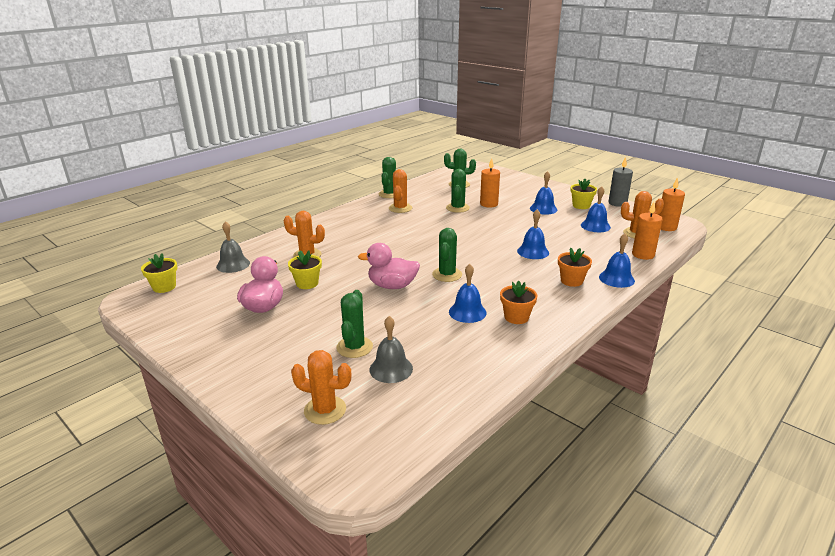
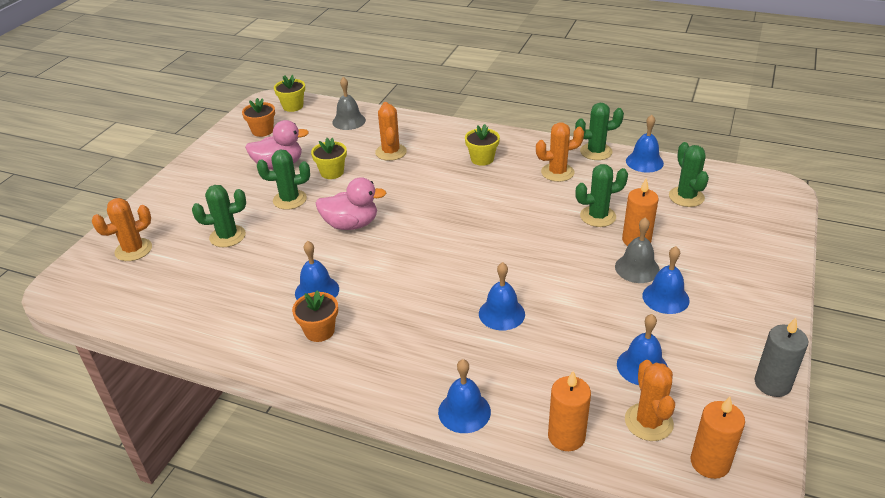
camera: 70 degrees right, 10 degrees up
orange cactus [291,350,351,425] -> orange cactus turned 60 degrees clockwise [92,198,152,261]
pink duck [358,243,420,289] -> pink duck turned 105 degrees clockwise [316,177,386,230]
grey bell [370,316,413,383] -> grey bell moved to [615,217,660,283]
green cactus [432,228,462,282] -> green cactus moved to [257,149,310,210]
orange flower pot [558,247,592,287] -> orange flower pot moved to [242,98,275,137]
yellow flower pot [570,179,597,209] -> yellow flower pot moved to [465,124,500,166]
none -> blue bell [626,115,664,173]

